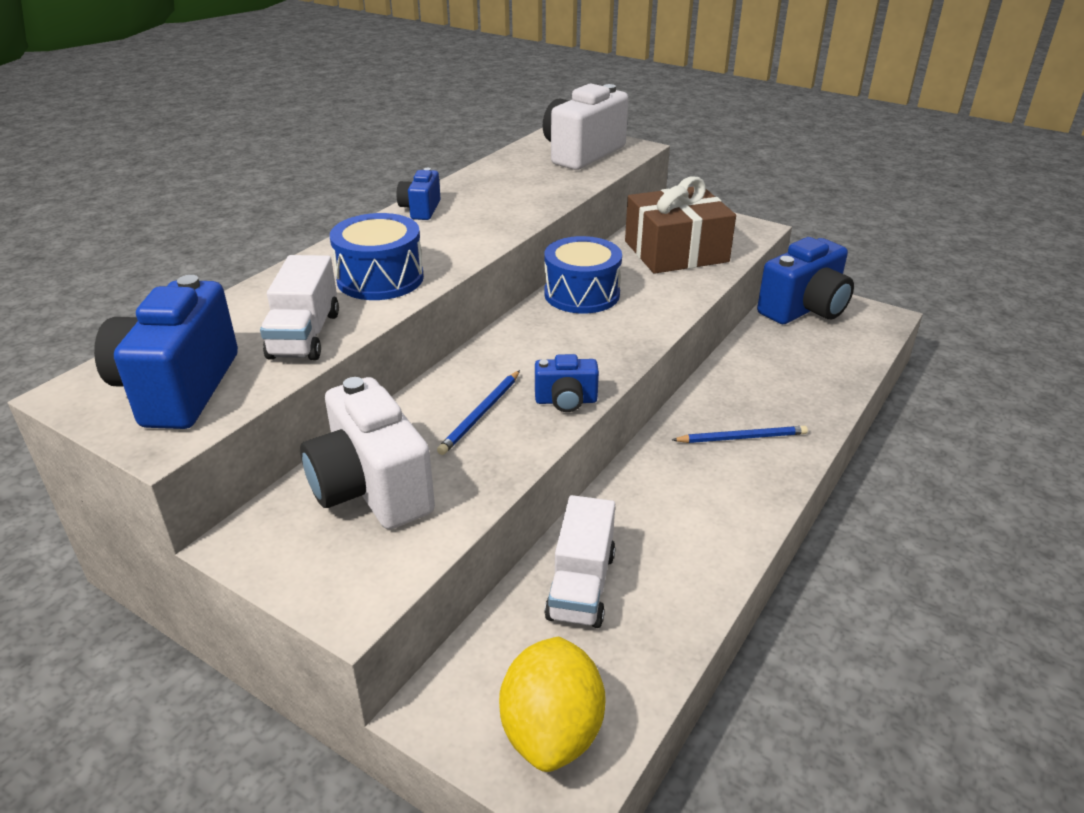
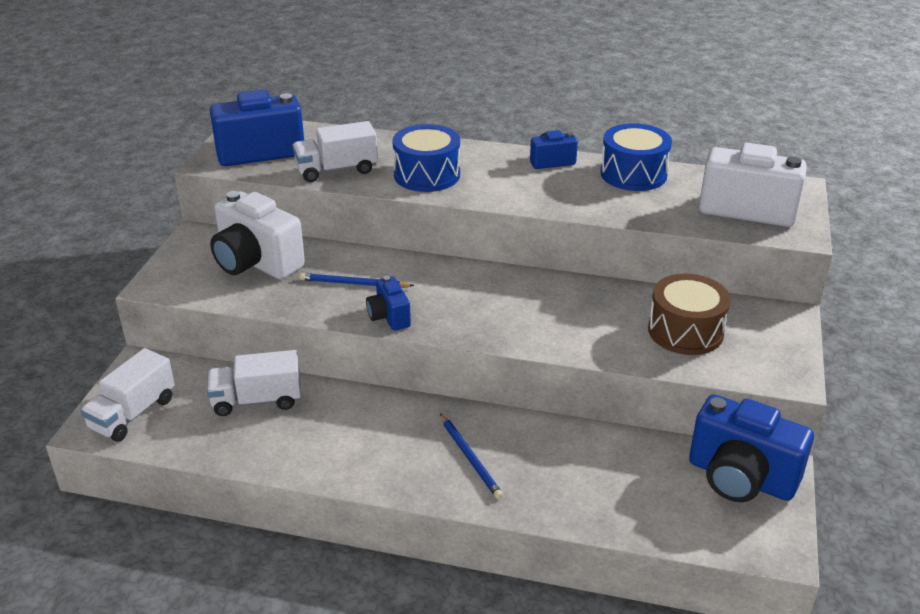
camera: 70 degrees right, 0 degrees up
white camera [300,377,435,530] -> white camera turned 90 degrees counterclockwise [210,191,305,280]
yellow lemon [499,637,606,772] -> white truck [80,348,175,442]
blue drum [544,236,622,314] -> blue drum moved to [600,123,672,191]
brown gift [625,176,736,274] -> brown drum [648,274,731,355]

